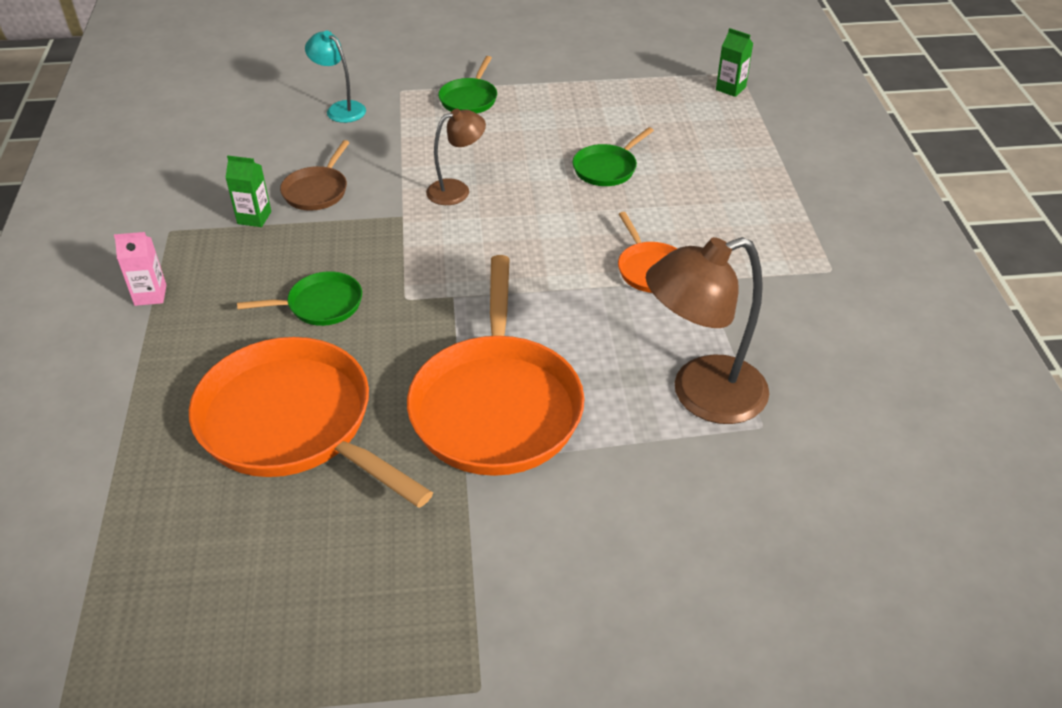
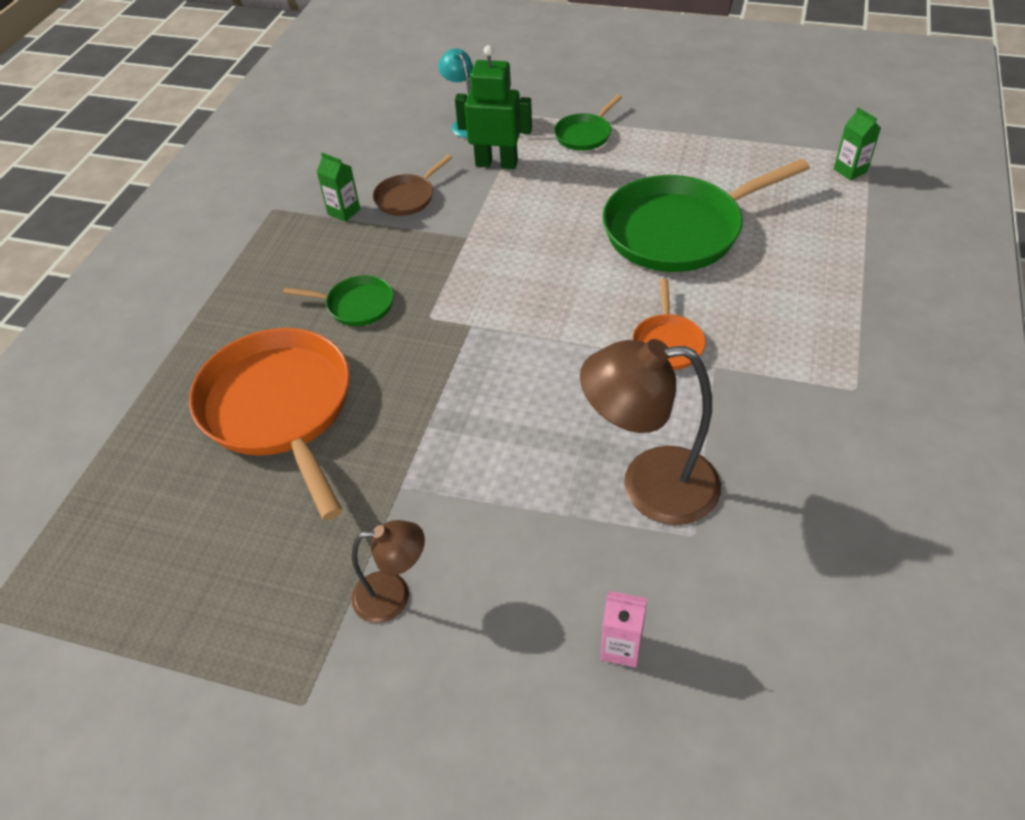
camera: 25 degrees right, 5 degrees up
pink carton [114,232,166,306] -> pink carton moved to [600,591,647,668]
orange pan [407,255,584,476] -> none
brown lamp [426,109,486,205] -> brown lamp moved to [351,520,425,623]
green pan [572,127,654,186] -> green pan [602,159,810,272], size x2.13
none -> green robot [455,45,532,169]

